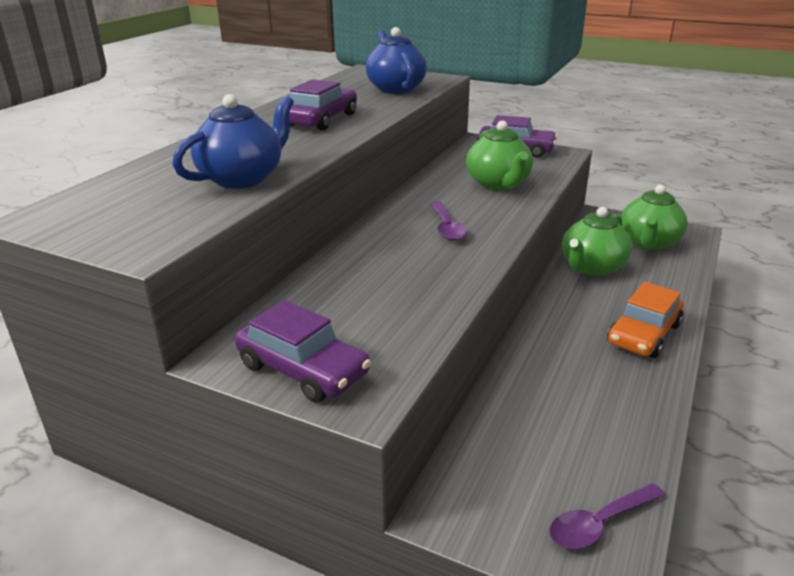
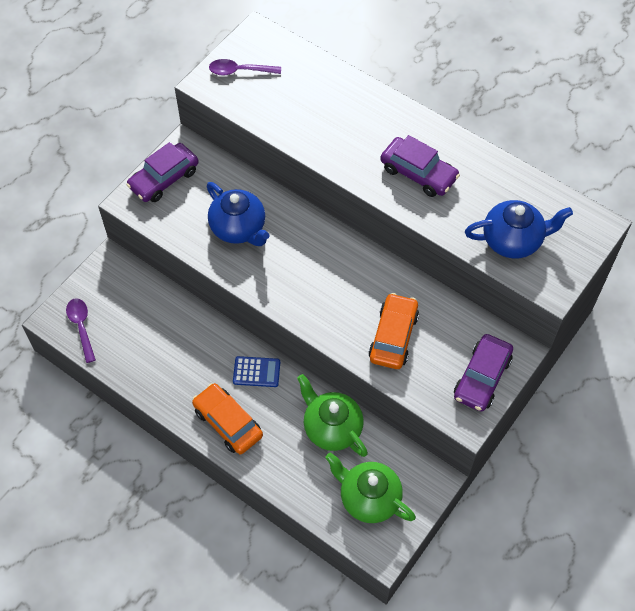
camera: 100 degrees right, 30 degrees up
blue teapot [173,94,294,189] -> blue teapot moved to [206,182,269,246]
purple spoon [430,201,467,241] -> purple spoon moved to [209,59,281,76]
green teapot [466,120,533,191] -> orange car [368,293,419,369]
none -> blue calculator [233,356,280,387]

